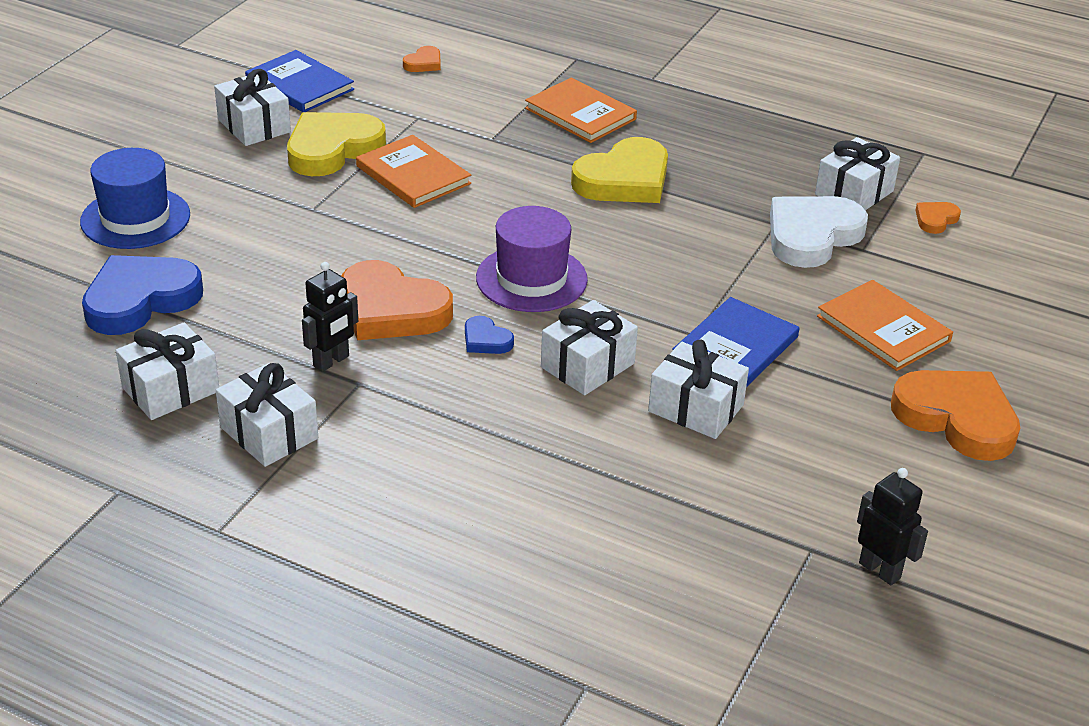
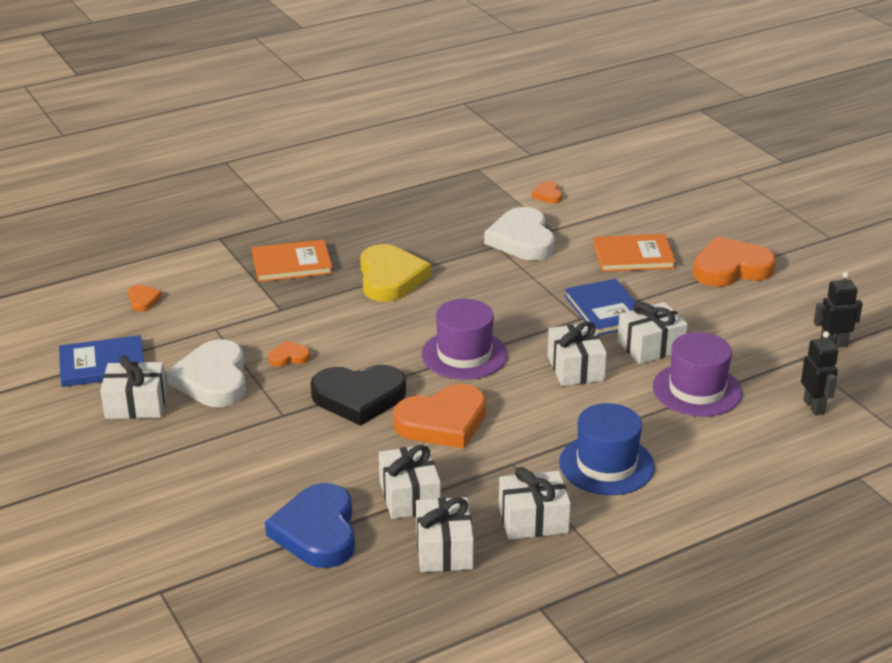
camera: 55 degrees left, 5 degrees down
blue hat [80,148,190,249] -> blue hat moved to [559,403,655,495]
yellow heart [287,112,386,176] -> white heart [167,339,246,407]
black robot [302,262,358,372] -> black robot moved to [801,331,838,415]
orange book [356,135,471,208] -> orange heart [268,341,310,367]
blue heart [465,316,514,354] -> none
white gift [815,137,900,210] -> white gift moved to [379,445,441,519]
none -> black heart [311,365,406,426]
none -> purple hat [653,332,742,417]

